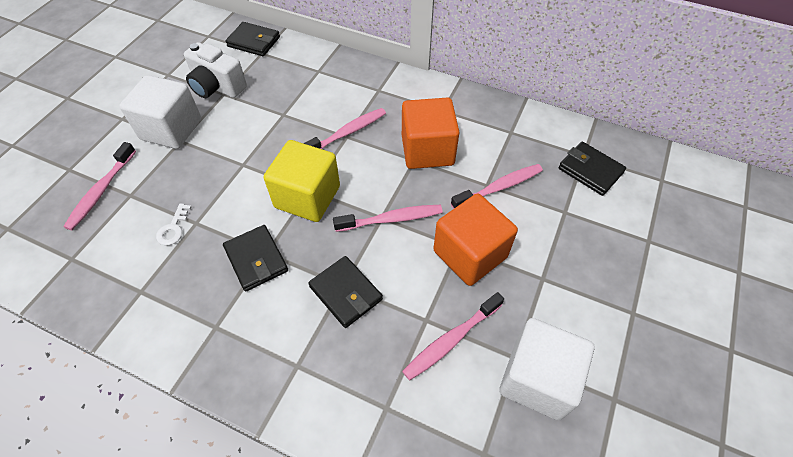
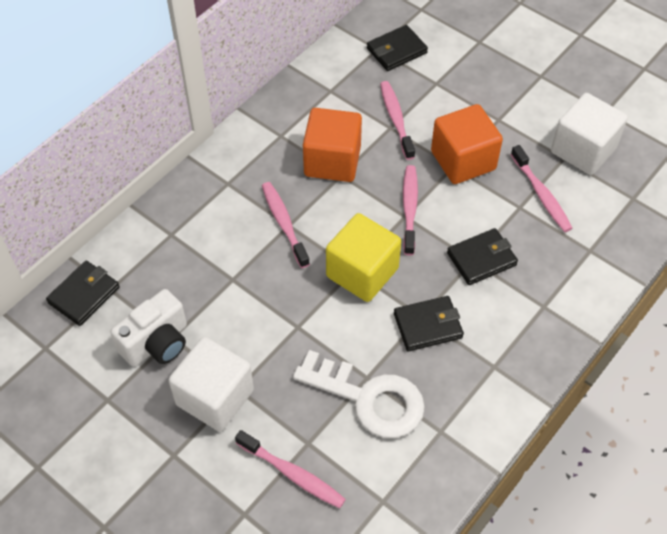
camera: 75 degrees left, 0 degrees up
white key [156,203,191,246] -> white key [293,350,425,438], size x2.47

